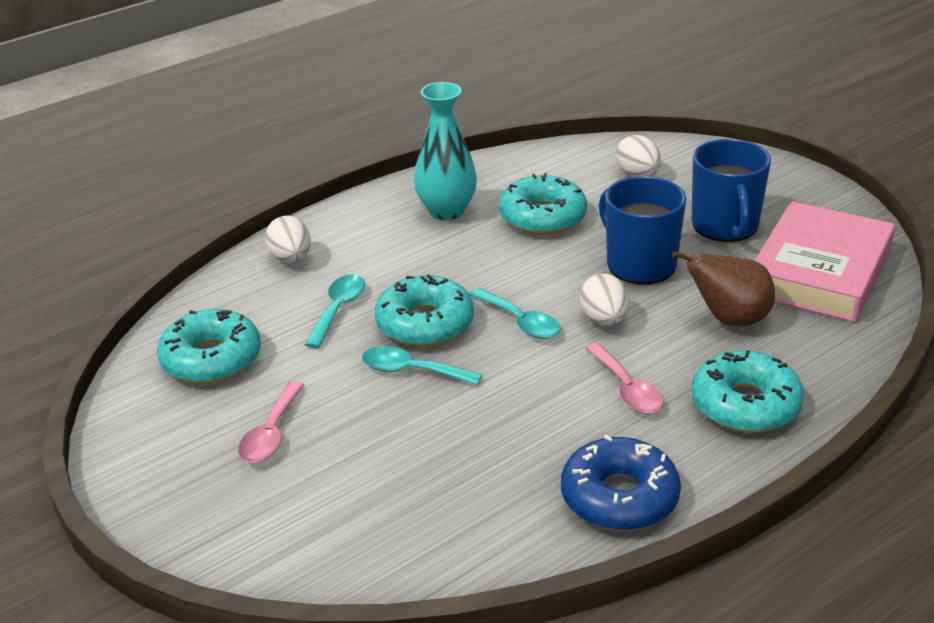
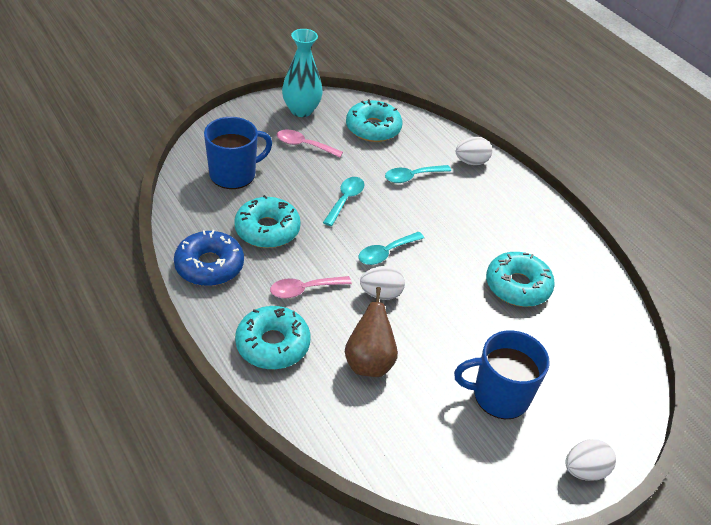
camera: 90 degrees right, 10 degrees up
turquoise spoon [305,274,365,348] -> turquoise spoon turned 135 degrees clockwise [385,165,451,183]
turquoise donut [375,274,474,347] -> turquoise donut moved to [234,195,301,248]
turquoise vase [414,82,477,220] -> turquoise vase moved to [282,29,323,117]
blue mug [599,176,686,284] -> blue mug moved to [204,117,272,189]
white egg [616,135,661,177] -> white egg moved to [565,439,616,481]
pink book [755,201,895,322] -> none

